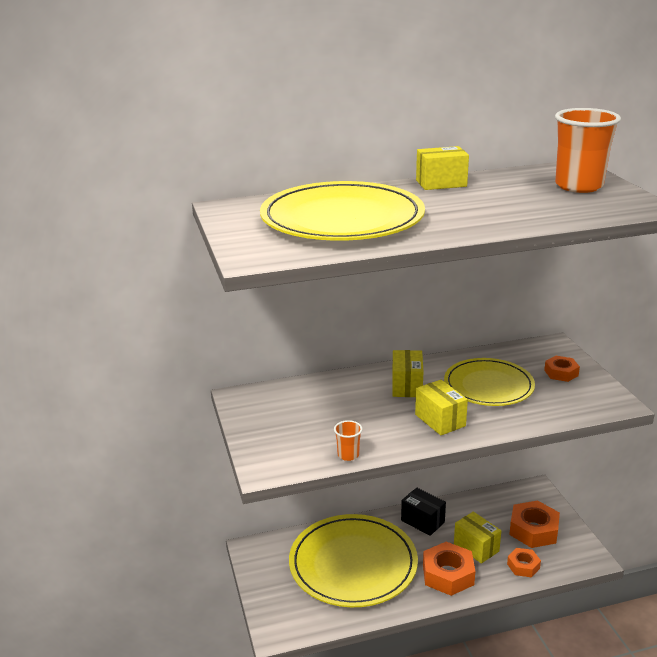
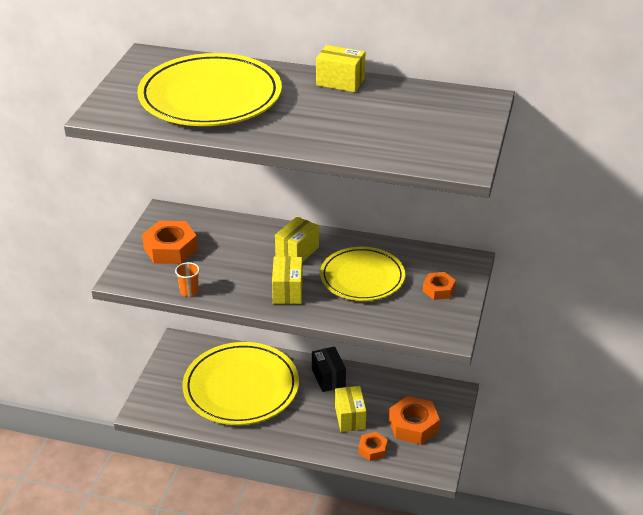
camera: 30 degrees right, 10 degrees up
orange nut [423,542,475,596] -> orange nut moved to [142,221,198,264]
orange cup [555,108,621,193] -> none

